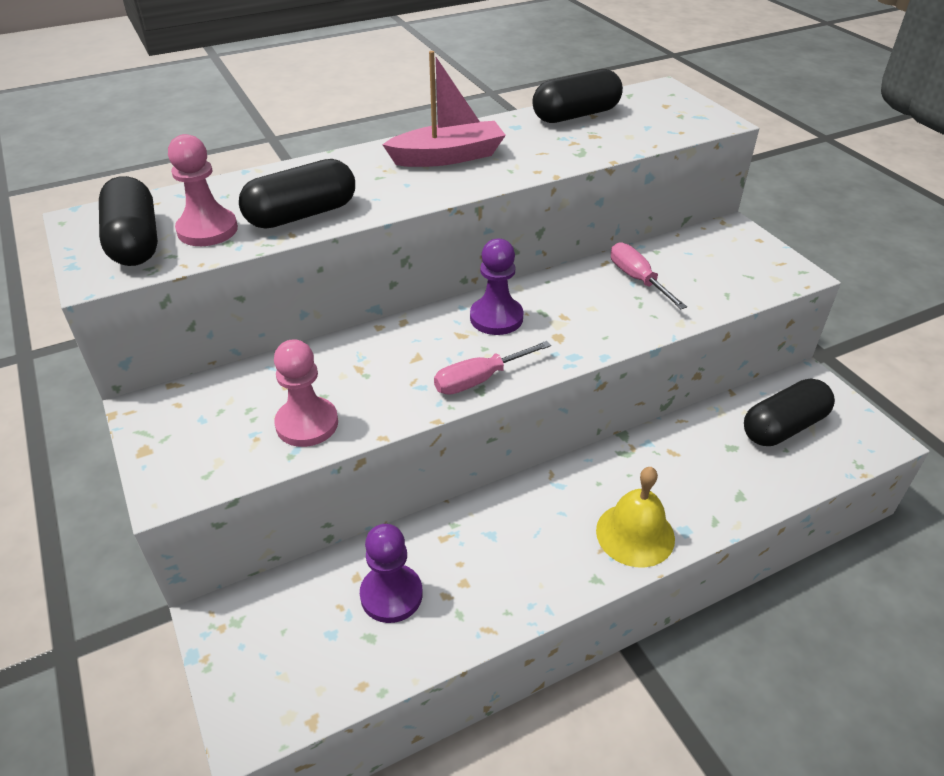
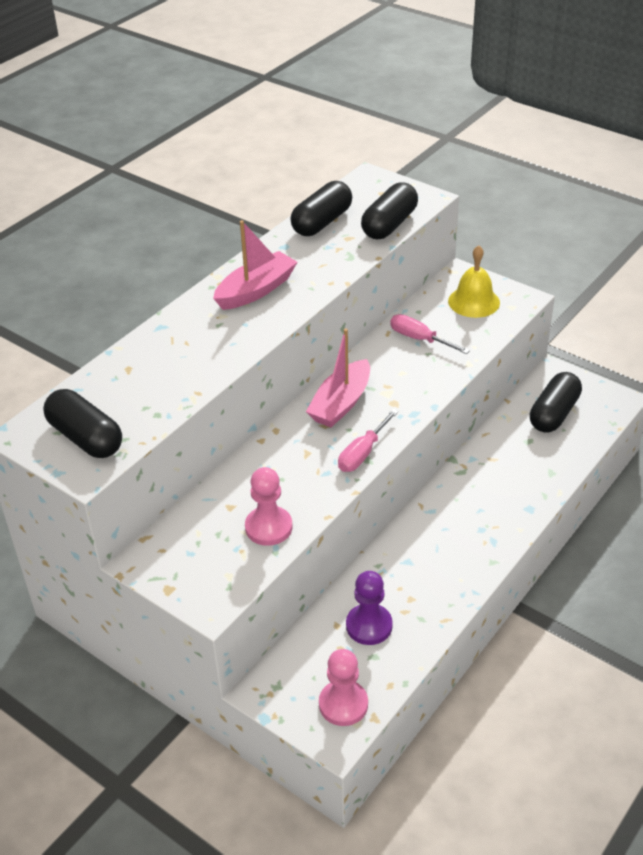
camera: 25 degrees left, 0 degrees up
pink pawn [168,134,238,246] -> pink pawn moved to [319,649,368,726]
black capsule [239,159,355,228] -> black capsule moved to [361,182,418,239]
purple pawn [470,239,524,335] -> pink boat [306,328,370,427]
yellow bell [596,467,675,567] -> yellow bell moved to [448,245,500,318]

